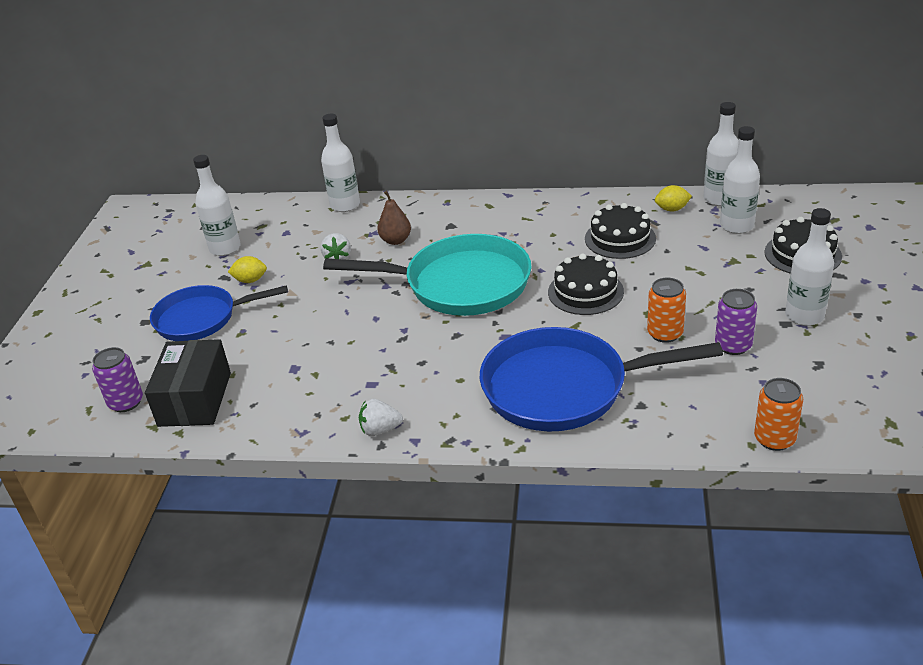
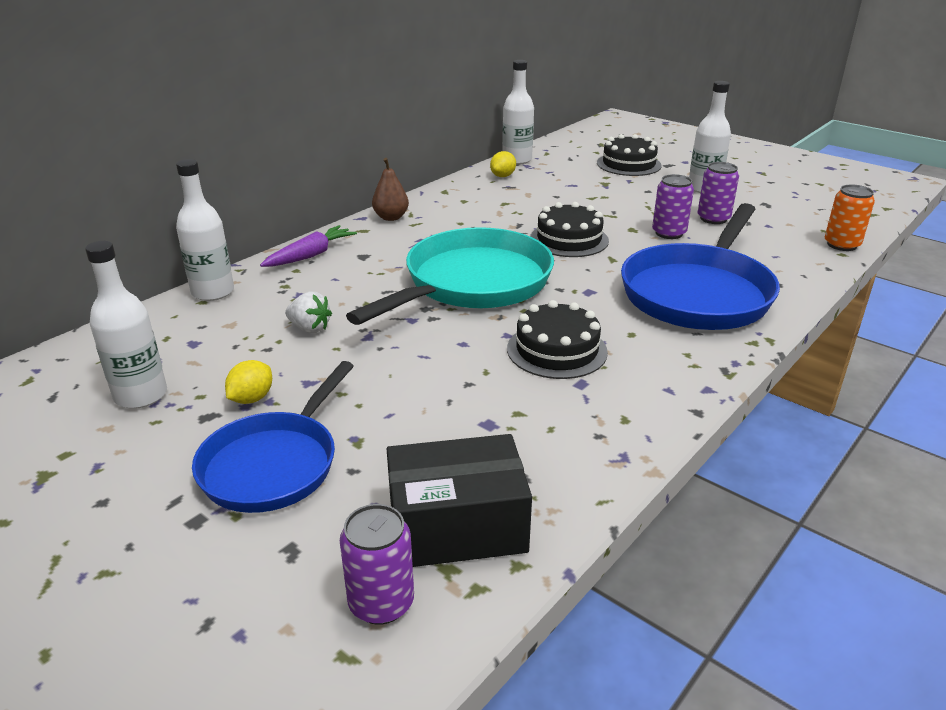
camera: 60 degrees left, 5 degrees down
black box [145,339,231,427] -> black box turned 45 degrees counterclockwise [387,434,532,567]
white strawberry [359,399,403,436] -> none
brown pear [377,191,411,245] -> brown pear moved to [372,158,409,221]
black cake [585,203,656,259] -> black cake moved to [507,300,608,379]
orange can [647,277,686,343] -> purple can [652,174,694,239]
white bottle [720,126,760,234] -> none
none -> purple carrot [260,225,357,267]

